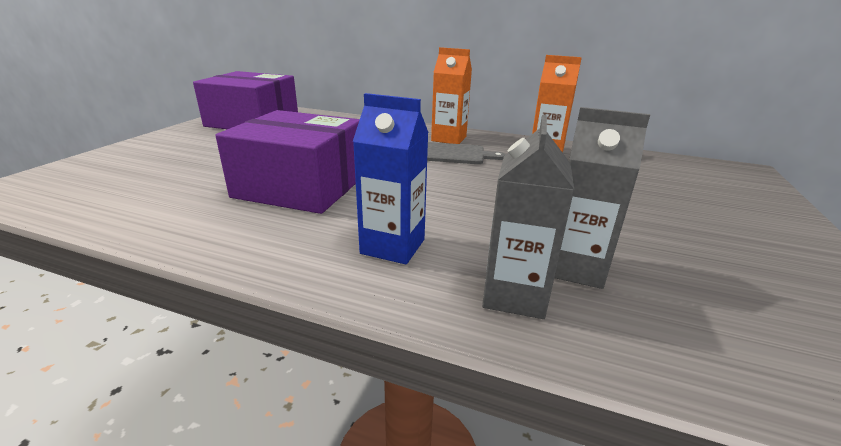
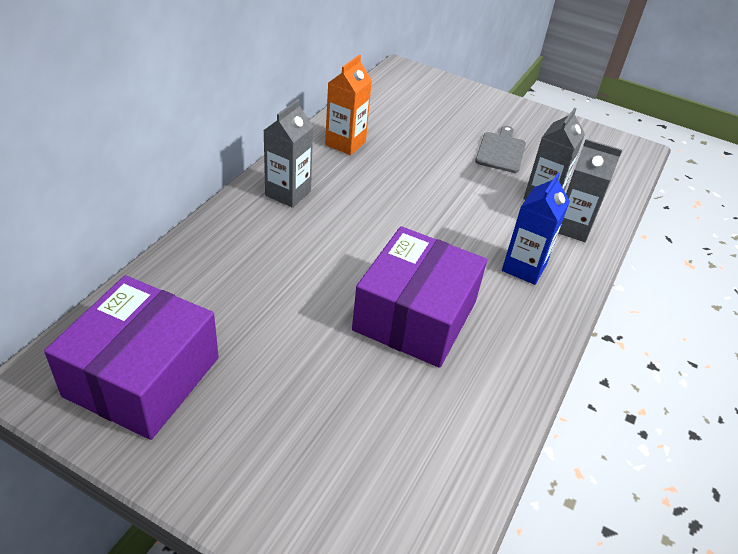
camera: 85 degrees left, 15 degrees up
grey cutting board [427,142,505,164] -> grey cutting board moved to [475,126,526,173]
orange carton [431,47,472,144] -> grey carton [263,99,313,208]

